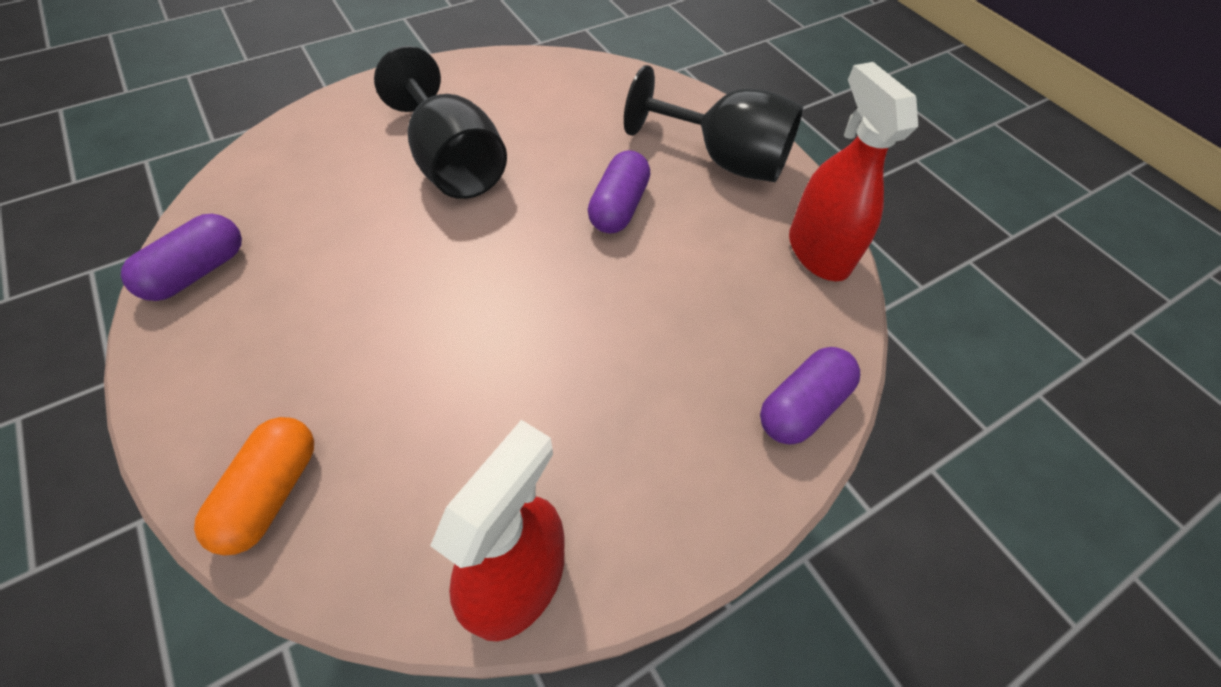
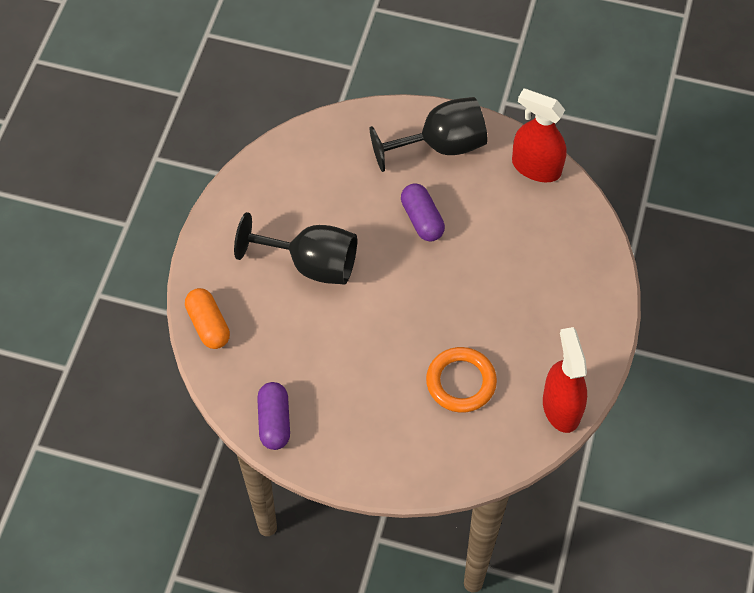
camera: 40 degrees left, 5 degrees up
orange capsule [194,417,314,556] -> orange capsule moved to [185,288,230,349]
purple capsule [760,347,860,444] -> none
none -> orange ring [426,347,497,413]

